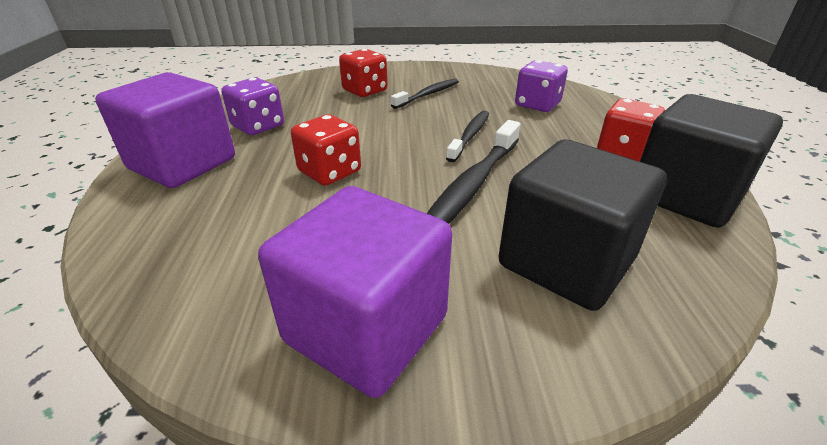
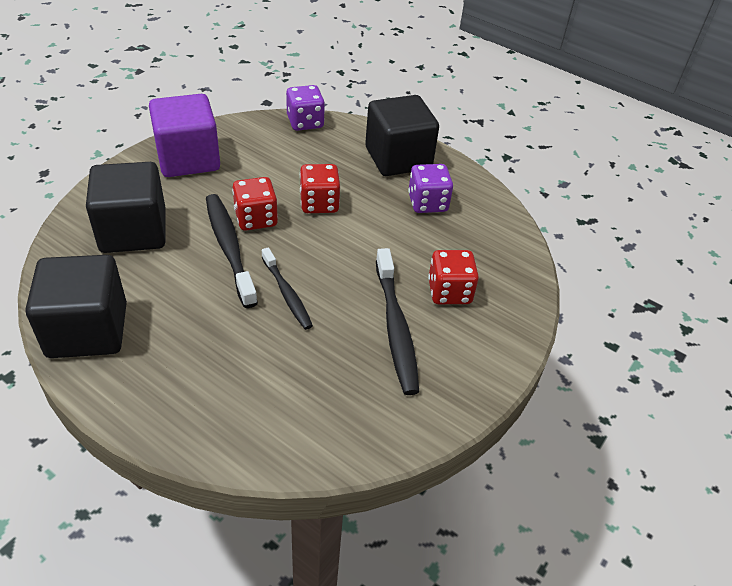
camera: 125 degrees right, 10 degrees up
purple cube [95,72,235,188] -> black cube [365,95,439,176]
black toothbrush [391,78,459,109] -> black toothbrush [376,248,419,395], size x1.57
purple dice [515,60,568,112] -> purple dice moved to [286,85,325,131]
red dice [597,98,665,161] -> red dice moved to [232,177,278,231]

